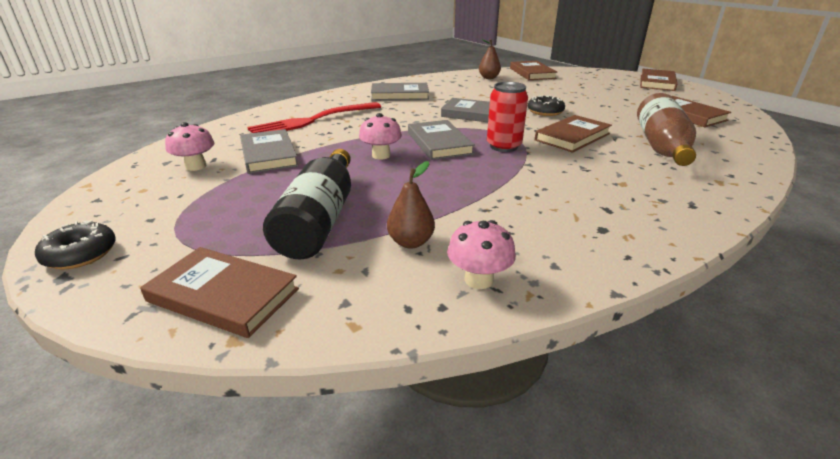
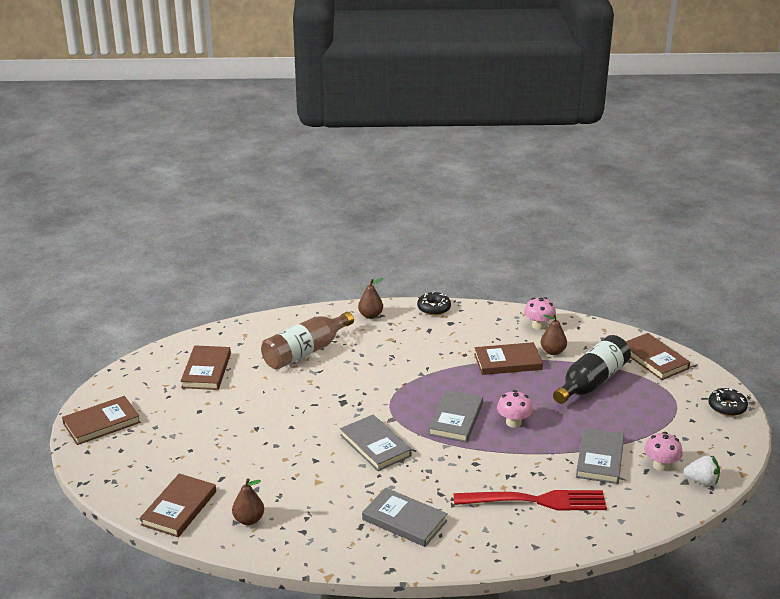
camera: 145 degrees left, 0 degrees up
red can [487,82,528,152] -> none
black donut [528,95,565,116] -> black donut moved to [417,291,451,315]
brown book [535,115,612,152] -> brown book moved to [474,342,543,375]
none -> brown pear [358,278,383,319]
none -> white strawberry [683,456,720,486]

